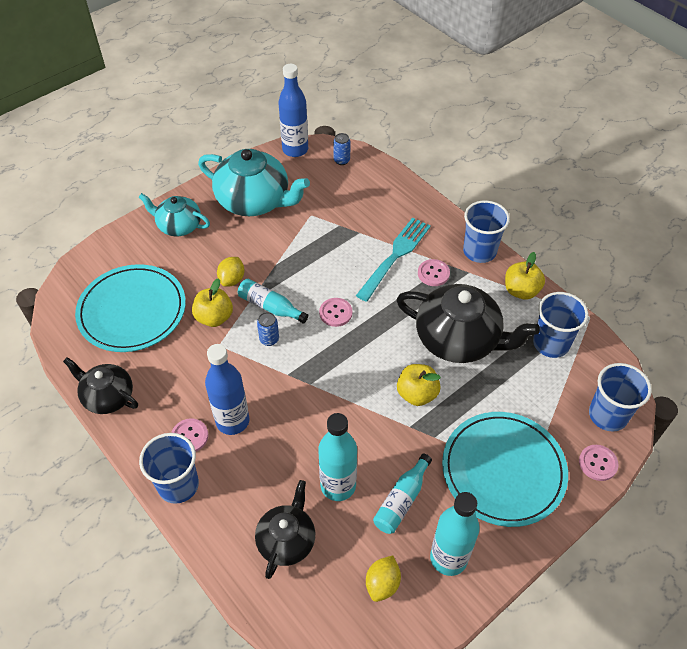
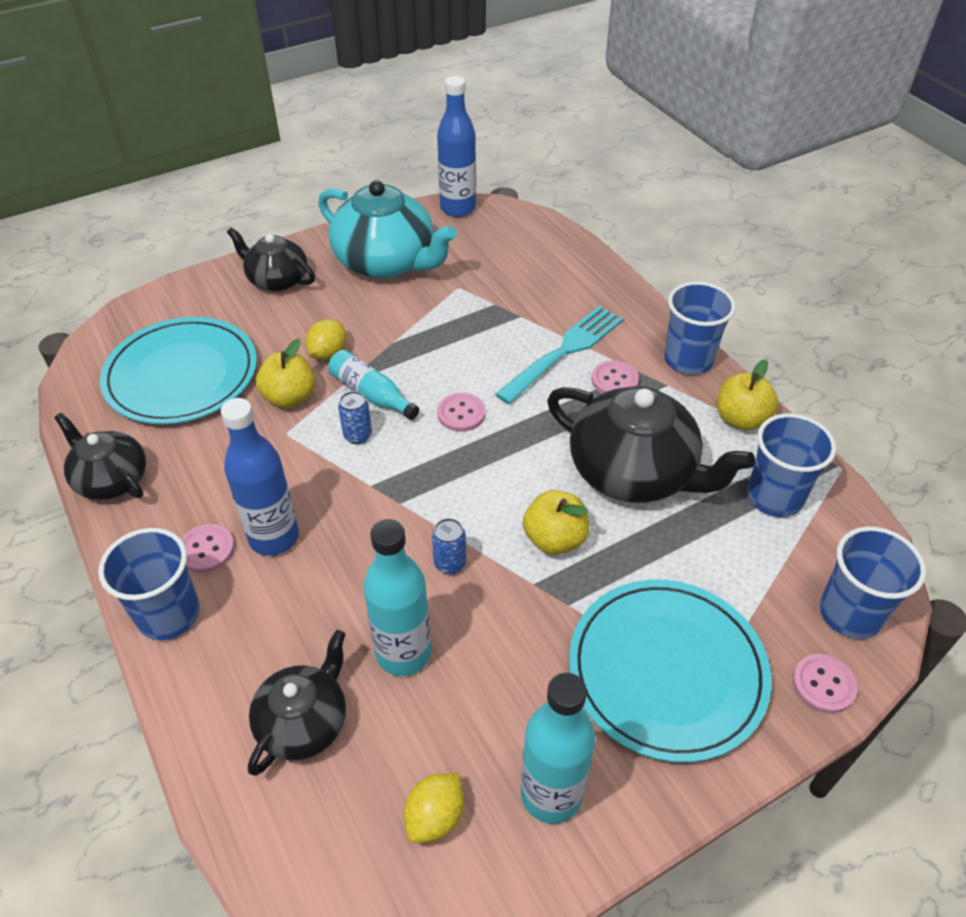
camera: 10 degrees right, 5 degrees down
turquoise teapot [139,193,210,236] -> black teapot [227,227,315,292]
blue can [333,133,350,165] -> blue can moved to [432,518,466,574]
turquoise bottle [373,454,432,534] -> none

